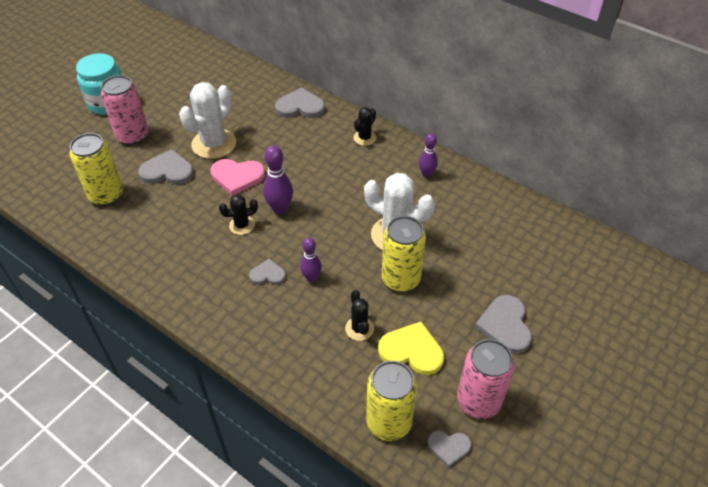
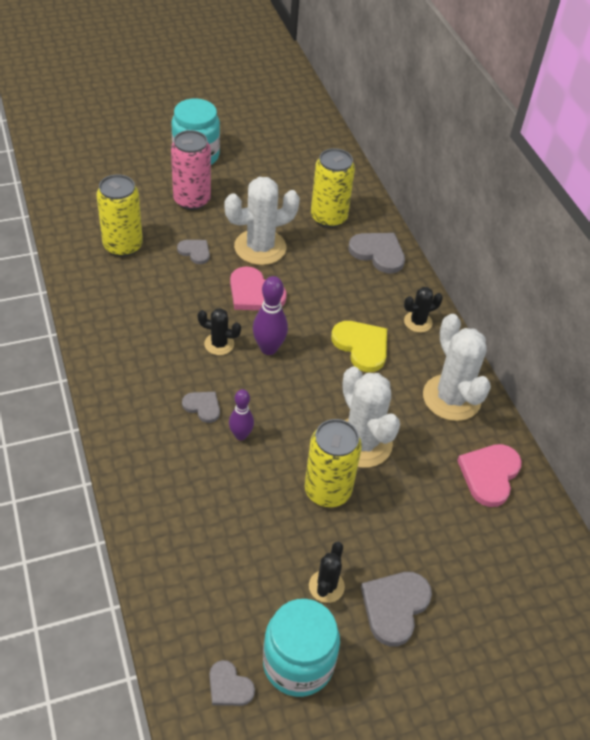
camera: 30 degrees right, 0 degrees up
grey heart [138,149,194,185] -> grey heart [177,240,210,264], size x0.59
black cactus [345,290,374,341] -> black cactus moved to [309,542,345,603]
yellow can [366,361,417,441] -> yellow can moved to [311,148,355,228]
yellow heart [378,322,444,375] -> yellow heart moved to [331,321,387,372]
purple bowling pin [419,133,438,178] -> white cactus [423,314,491,421]
pink can [457,339,515,419] -> turquoise jar [263,599,340,697]
none -> pink heart [457,444,522,507]

